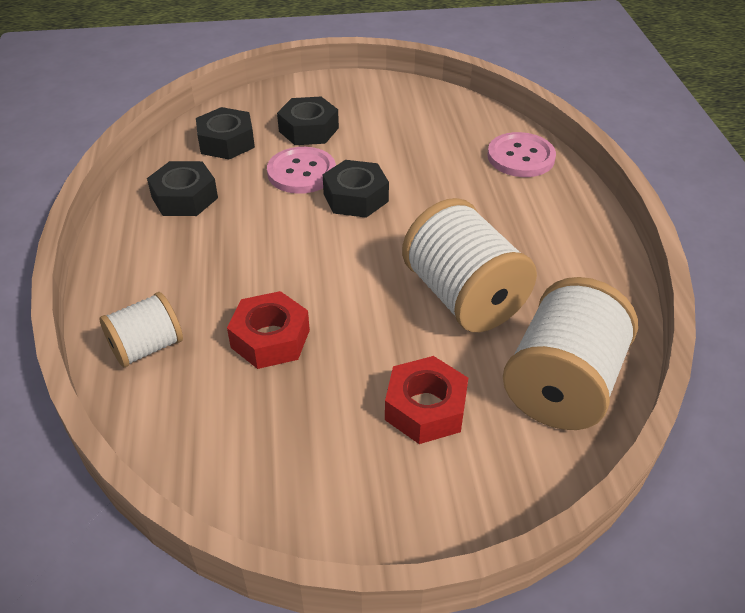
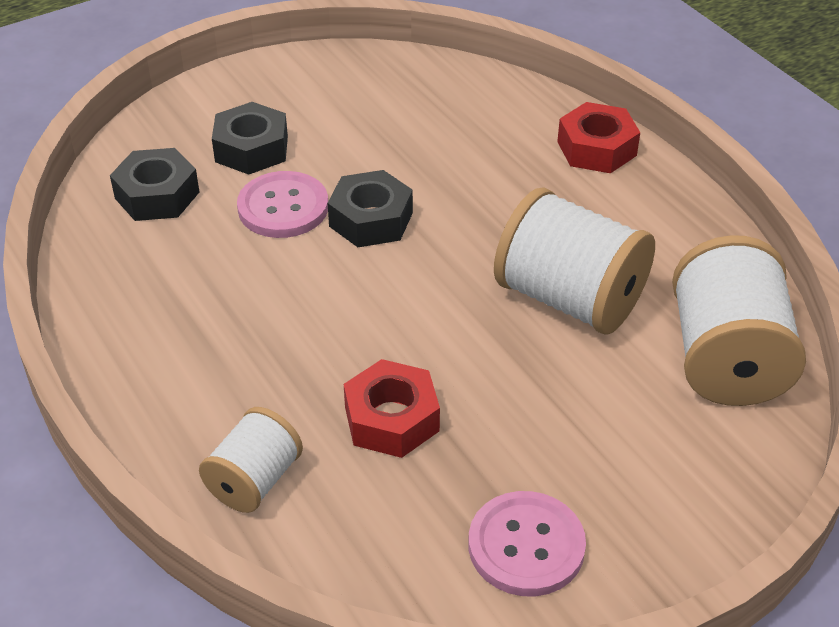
camera: 25 degrees left, 0 degrees up
black nut [147,161,218,216] -> none
red nut [385,356,468,444] -> red nut moved to [557,102,640,173]
pink button [487,132,556,177] -> pink button moved to [468,491,586,596]

